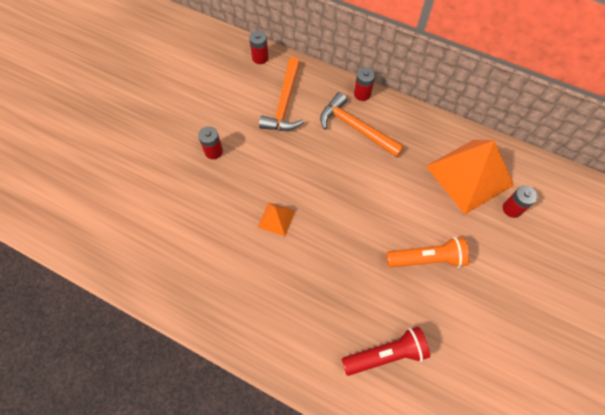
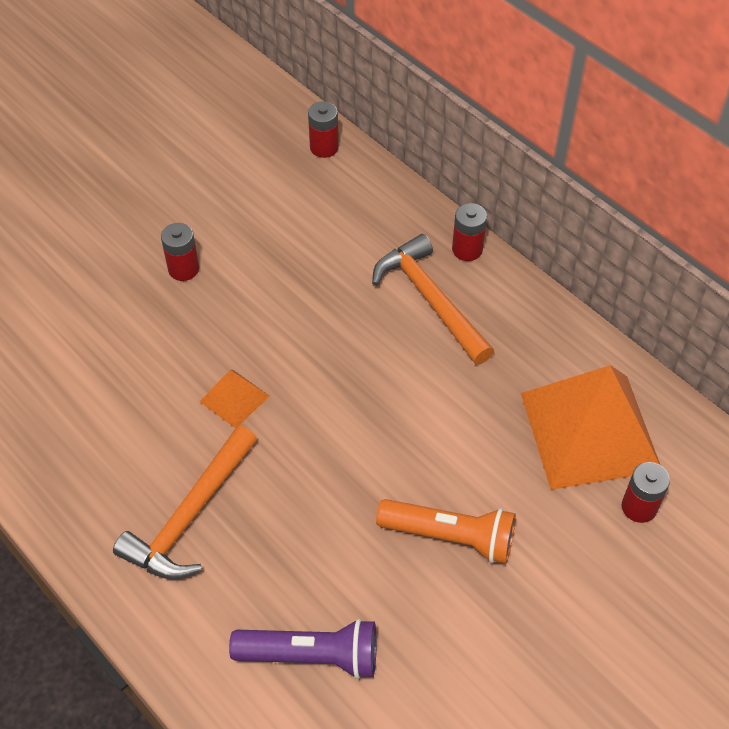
camera: 20 degrees right, 10 degrees down
orange hammer [259,57,304,131] -> orange hammer moved to [113,425,257,580]
red flashlight [341,327,430,376] -> purple flashlight [229,619,377,679]

